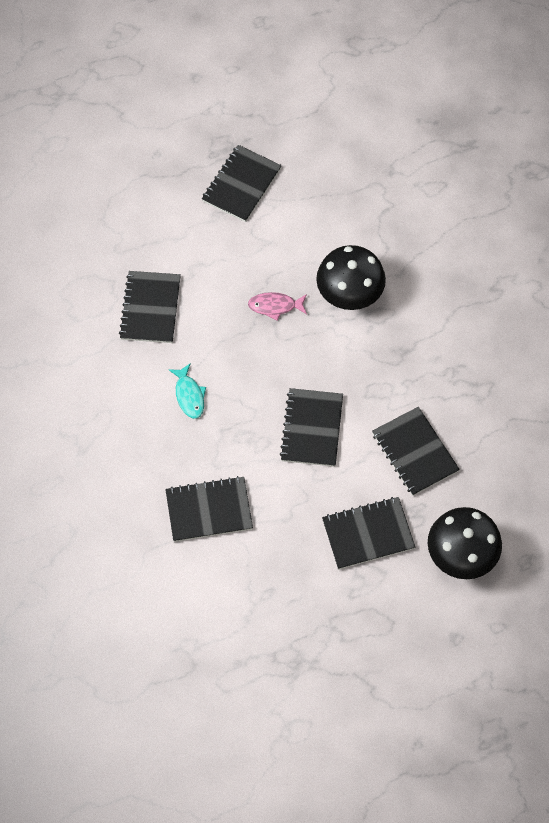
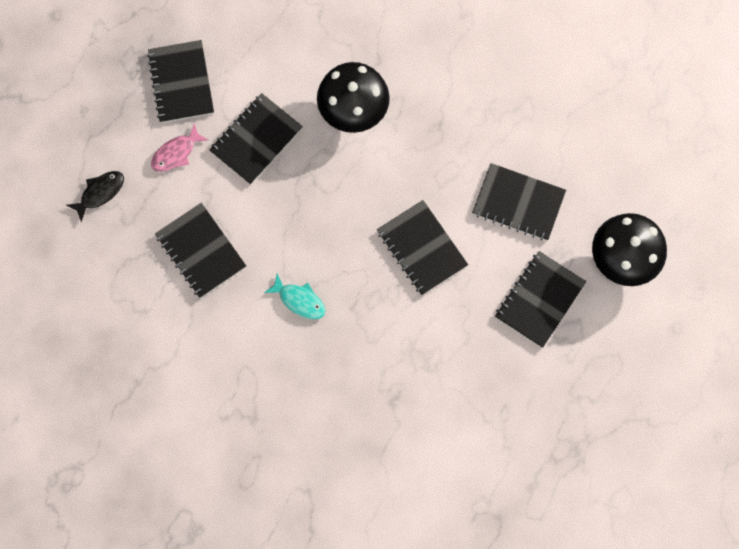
camera: 40 degrees left, 10 degrees up
black notebook [165,476,253,542] -> black notebook moved to [209,93,303,185]
pink fish [248,292,307,321] -> pink fish moved to [151,123,208,172]
none -> black fish [67,171,124,222]

